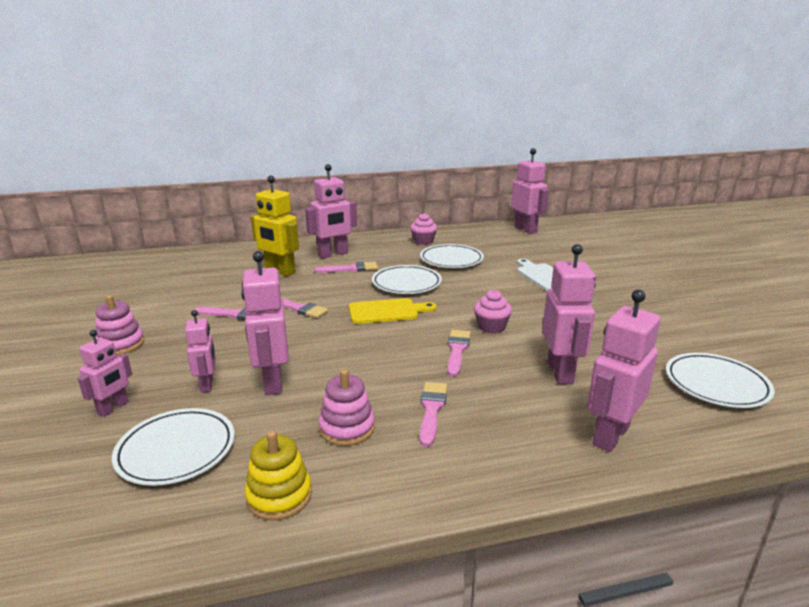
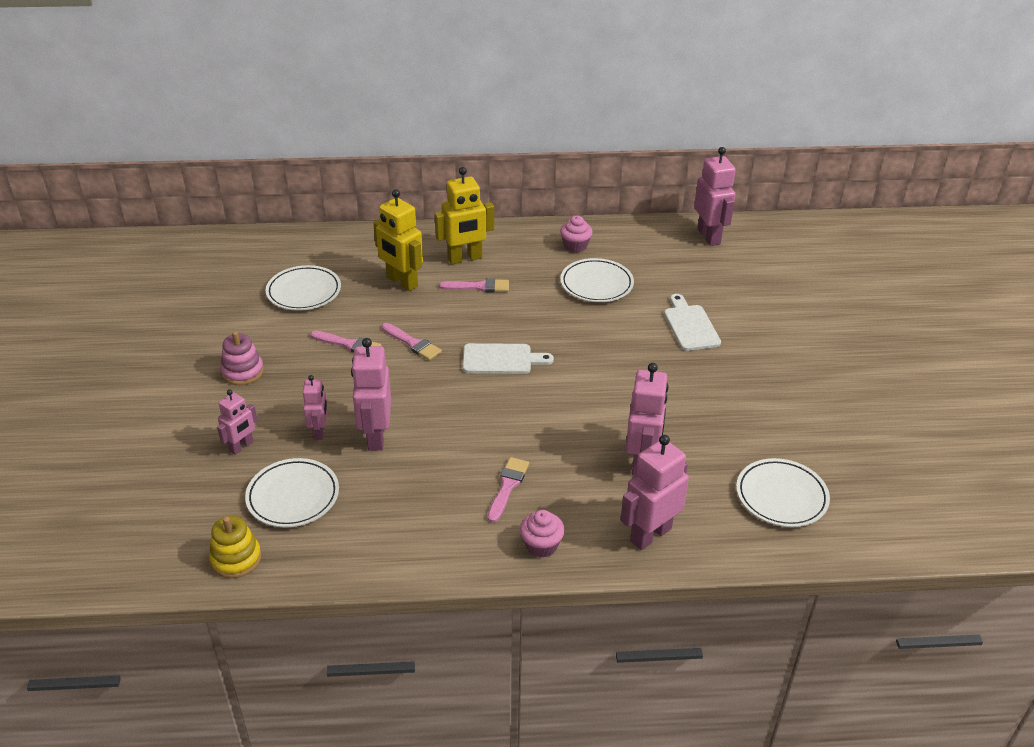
camera: 10 degrees right, 15 degrees up
yellow stacking toy [245,431,312,520] -> yellow stacking toy moved to [209,516,261,578]
pink robot [305,164,357,258] -> yellow robot [435,167,494,264]
pink stacking toy [319,369,375,446] -> none
yellow cutting board [349,298,437,324] -> white cutting board [463,343,554,374]
white plate [372,265,442,294] -> white plate moved to [266,265,341,311]
pink brush [447,330,470,377] -> none
pink cupcake [474,289,512,334] -> pink cupcake moved to [520,510,565,558]

